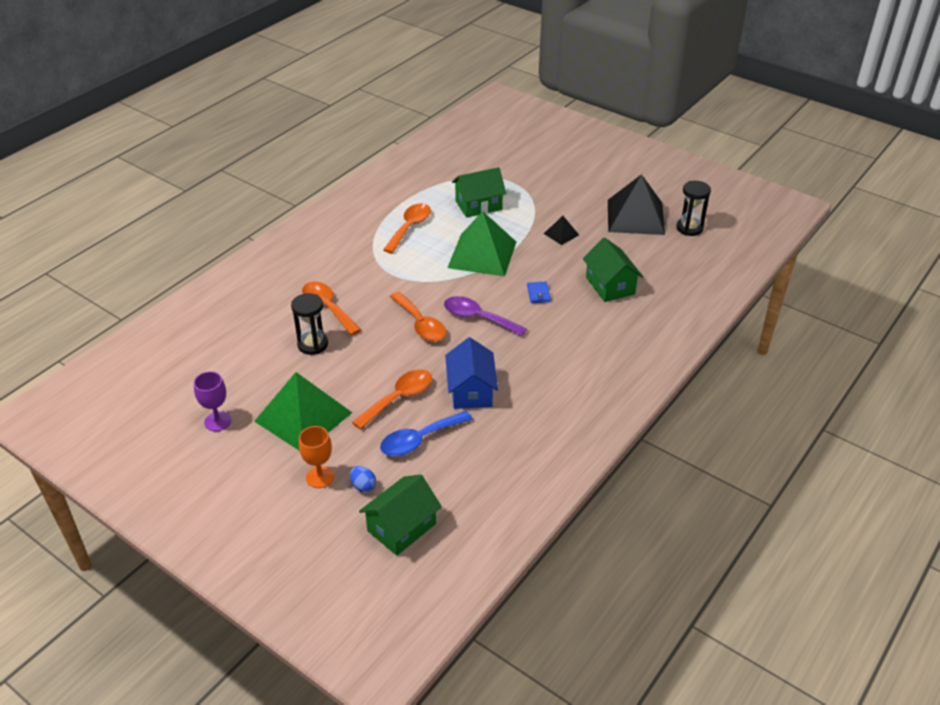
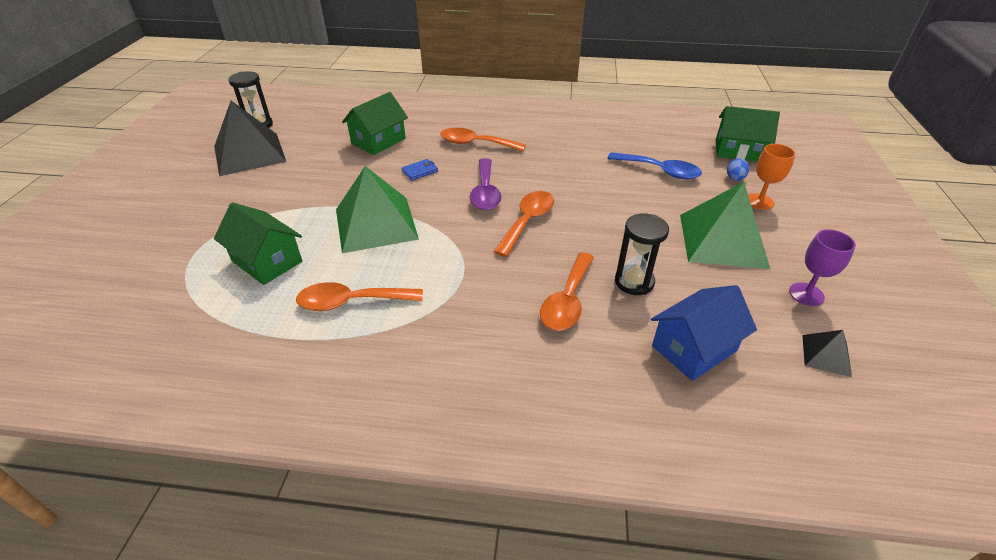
camera: 120 degrees left, 0 degrees up
orange spoon [352,369,432,430] -> orange spoon moved to [440,128,526,151]
blue house [445,337,498,409] -> blue house moved to [651,285,757,381]
black pyramid [544,216,579,245] -> black pyramid moved to [802,330,852,377]

